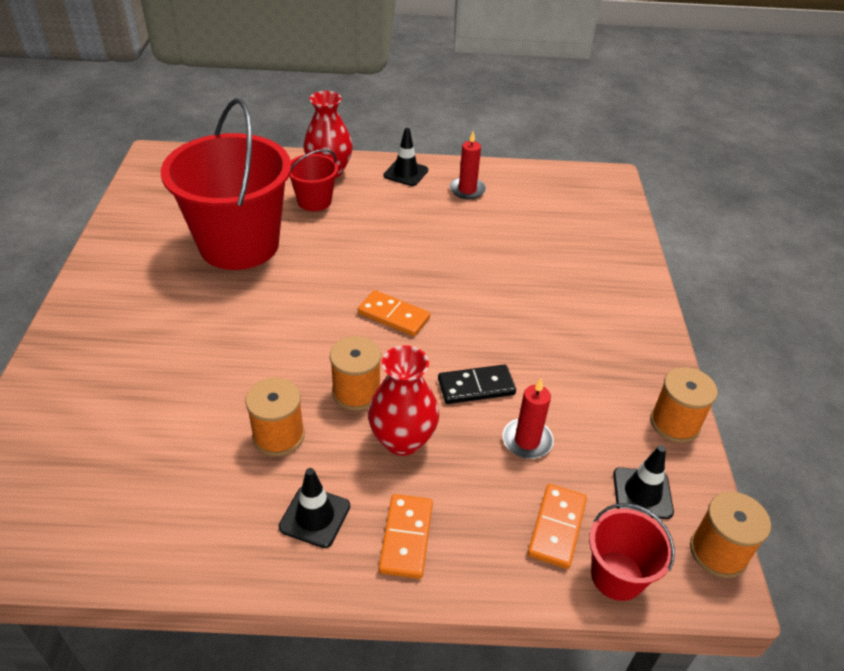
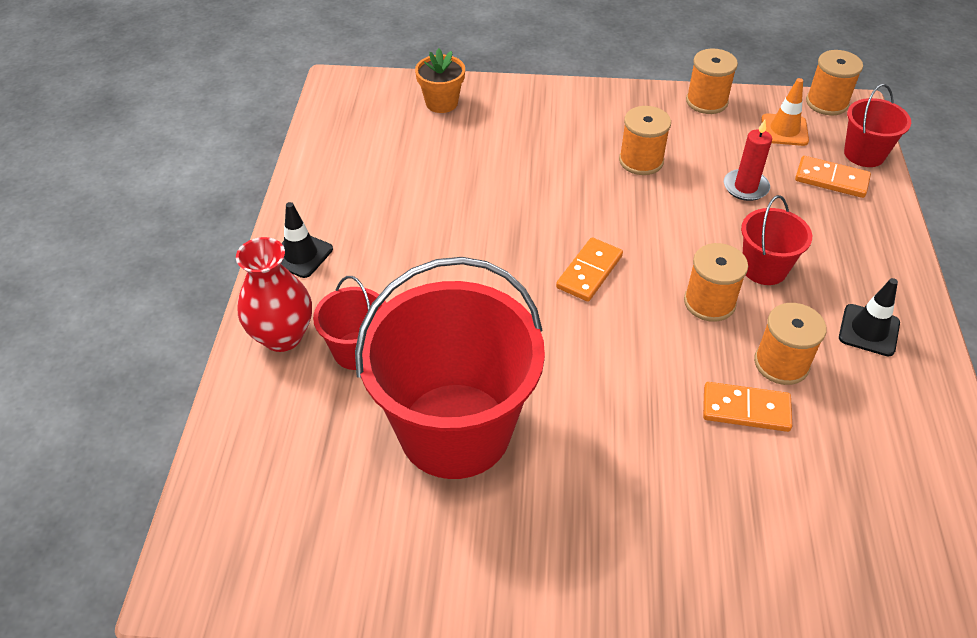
camera: 85 degrees left, 5 degrees up
red vase [368,345,439,456] -> red bucket [741,195,812,285]
orange domino [379,494,433,579] -> orange domino moved to [703,382,792,432]
black domino [438,364,516,404] -> none
red candle [450,131,486,199] -> none
black traffic cone [613,445,674,519] -> orange traffic cone [761,78,809,146]
none -> orange flower pot [415,48,465,113]
none -> orange spool [619,106,671,175]

